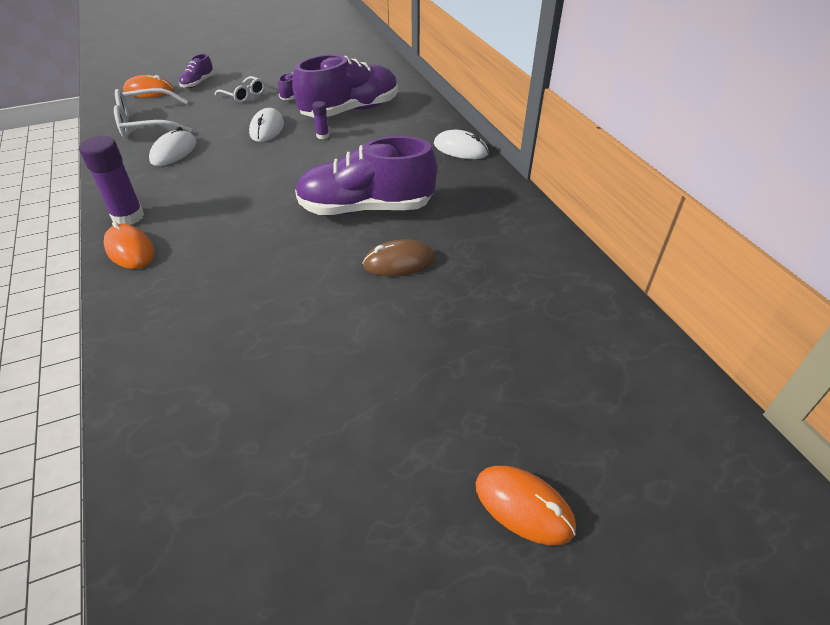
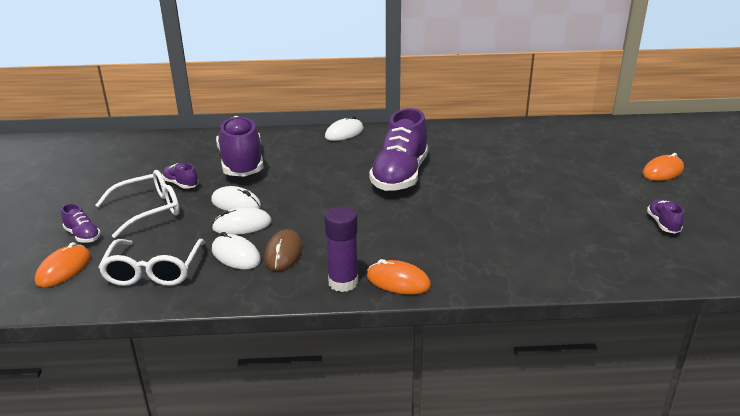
camera: 70 degrees left, 15 degrees down
orange mouse [104,221,154,269] -> orange mouse turned 45 degrees clockwise [367,259,431,295]
white glasses [214,76,265,103] -> white glasses [96,170,180,238], size x1.69
purple glue stick [312,101,329,139] -> none
brown mouse [362,239,436,276] -> brown mouse moved to [264,229,303,271]
none -> white mouse [212,207,272,235]
none -> purple shoe [647,199,684,233]

